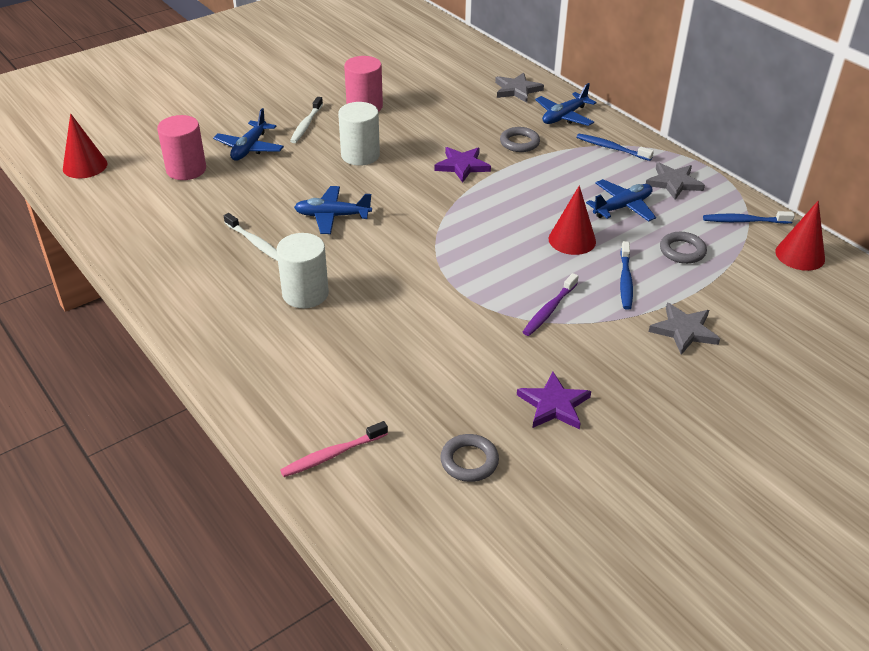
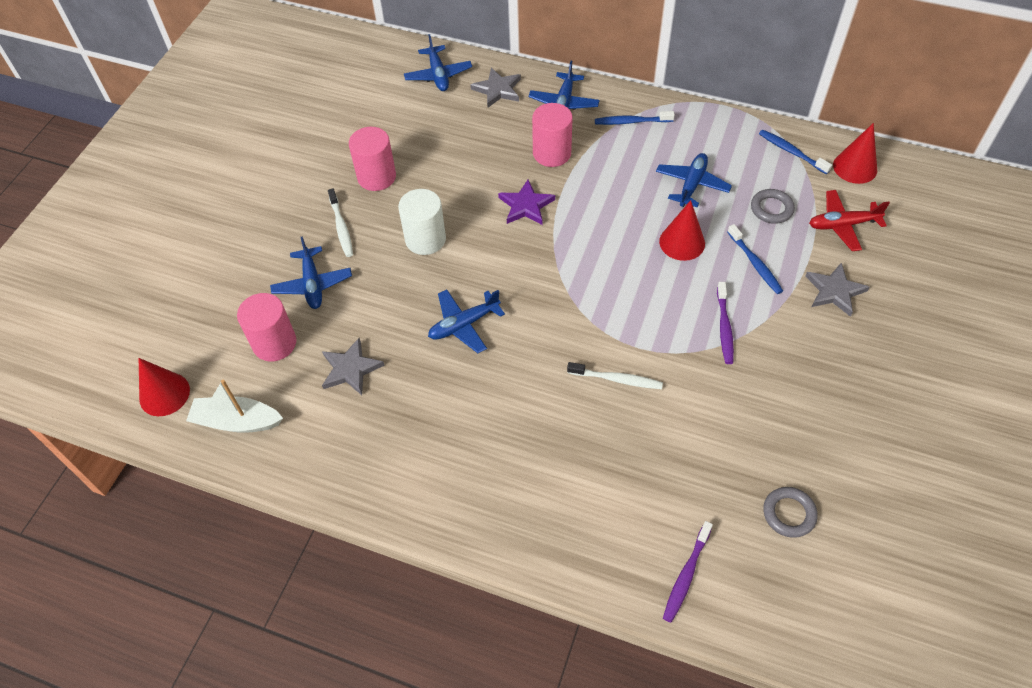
camera: 30 degrees left, 15 degrees up
white toothbrush [224,213,278,261] -> white toothbrush moved to [567,362,663,389]
white cylinder [277,233,329,308] -> none
pink toothbrush [280,421,388,477] -> purple toothbrush [663,521,713,623]
grey ring [500,127,540,152] -> pink cylinder [532,103,573,167]
purple star [517,372,591,429] -> none
grey star [646,162,705,200] -> grey star moved to [322,338,385,395]
blue toothbrush [703,211,795,224] -> blue toothbrush turned 75 degrees clockwise [759,130,832,174]
none -> white boat [186,380,283,433]
none -> blue plane [404,34,472,91]
none -> red plane [809,190,890,251]

